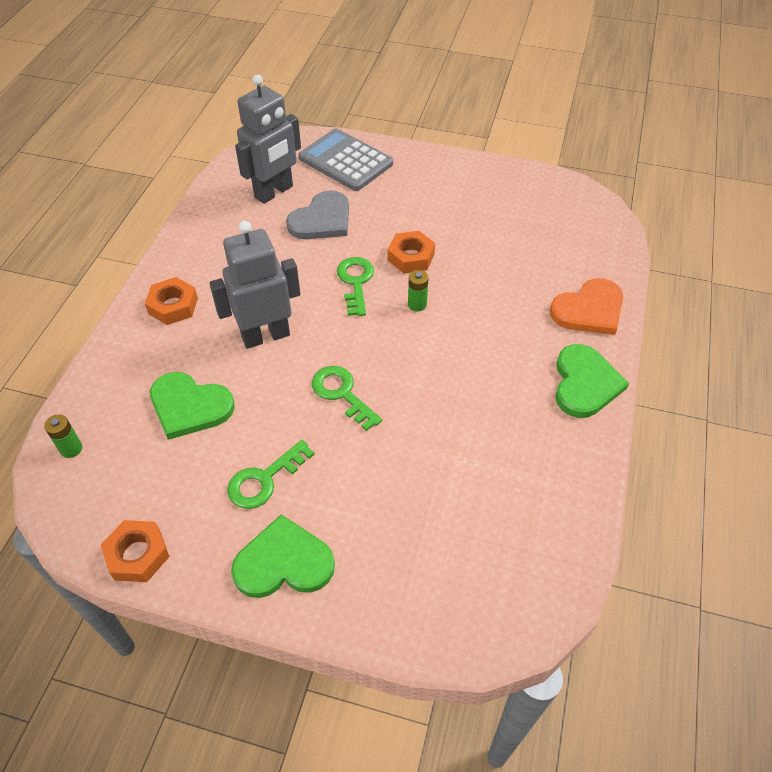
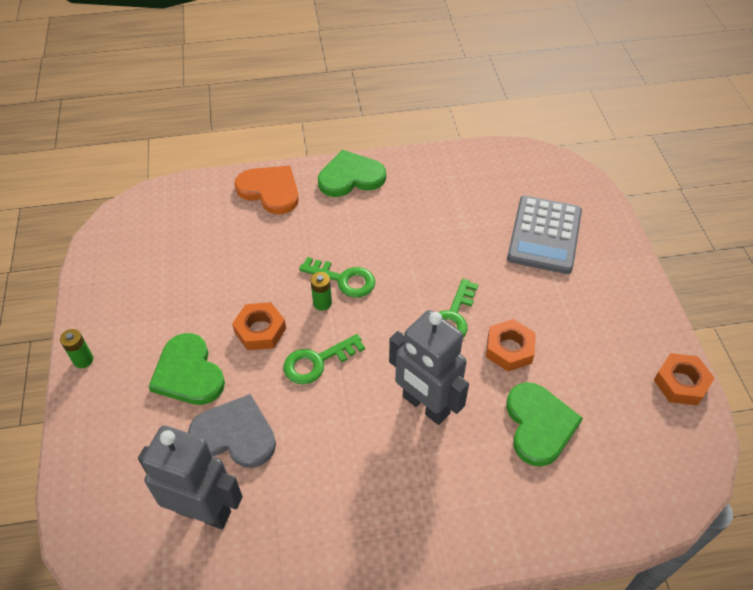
camera: 115 degrees left, 0 degrees up
green battery [44,414,82,458] -> green battery moved to [60,329,93,368]
orange nut [145,277,198,325] -> orange nut moved to [486,319,536,371]
green key [227,440,315,509] -> green key moved to [299,257,375,298]
green heart [231,514,335,598] -> green heart moved to [148,333,225,405]
grey calculator [298,128,393,191] -> grey calculator moved to [507,196,582,274]

